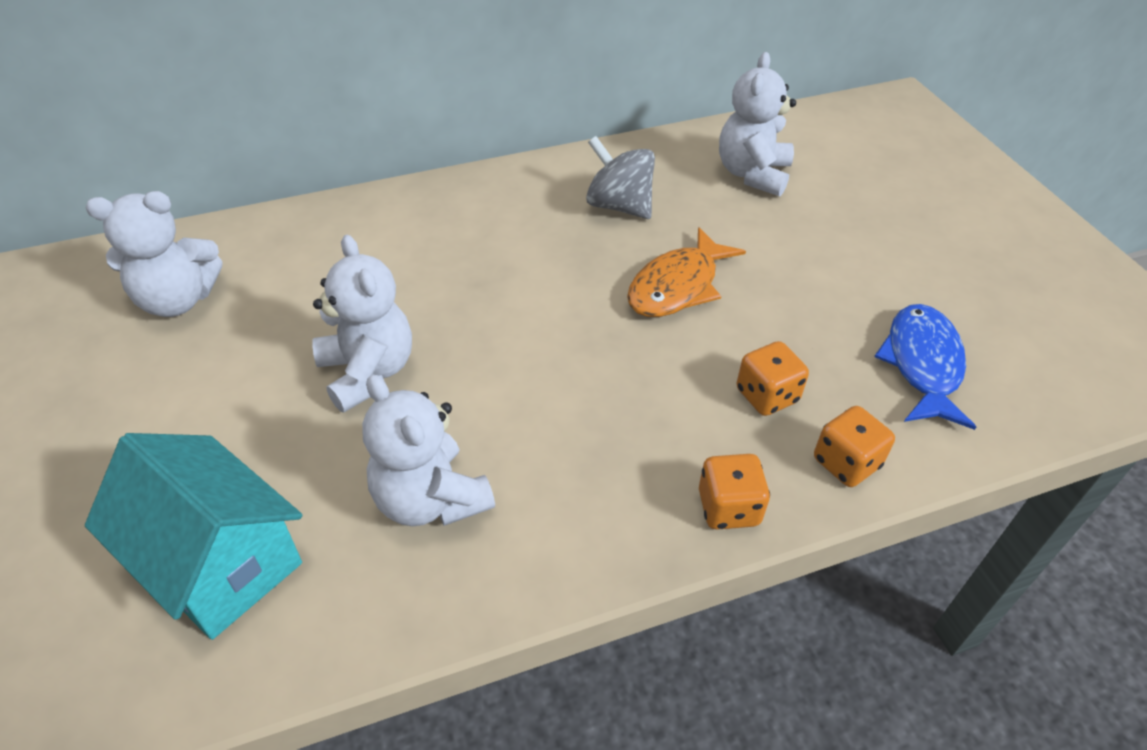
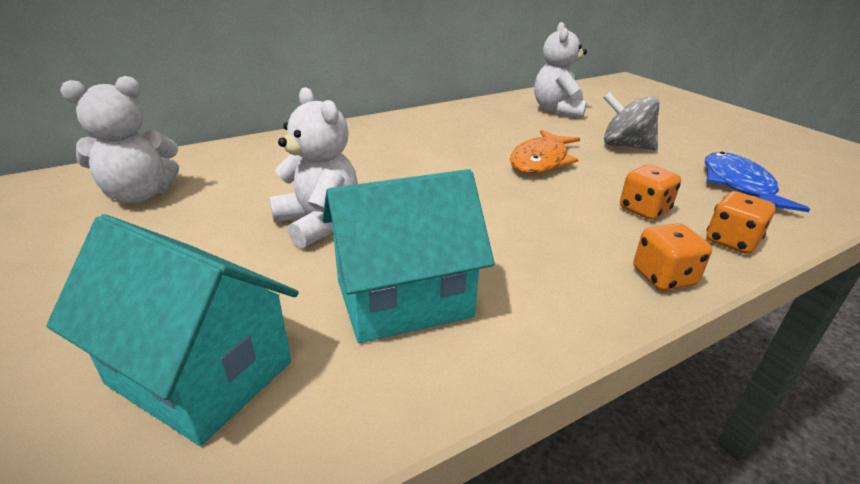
camera: 10 degrees left, 15 degrees down
white teddy bear [362,375,495,526] -> turquoise house [322,169,495,343]
grey spinning top [586,136,655,219] -> grey spinning top moved to [603,92,659,151]

